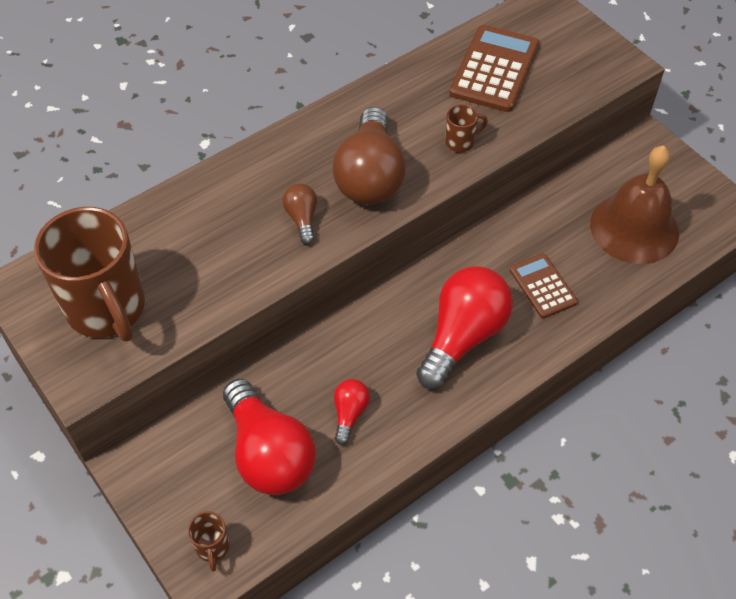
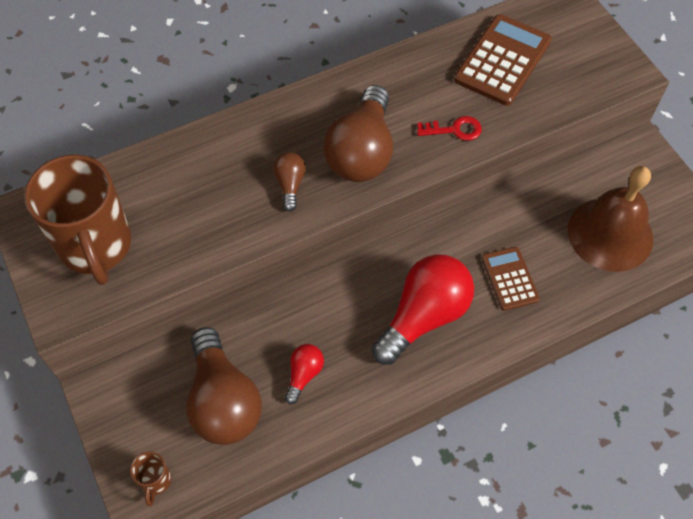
camera: 10 degrees right, 5 degrees up
red light bulb [223,379,316,495] -> brown light bulb [186,327,262,445]
brown mug [445,104,488,152] -> red key [417,116,482,141]

